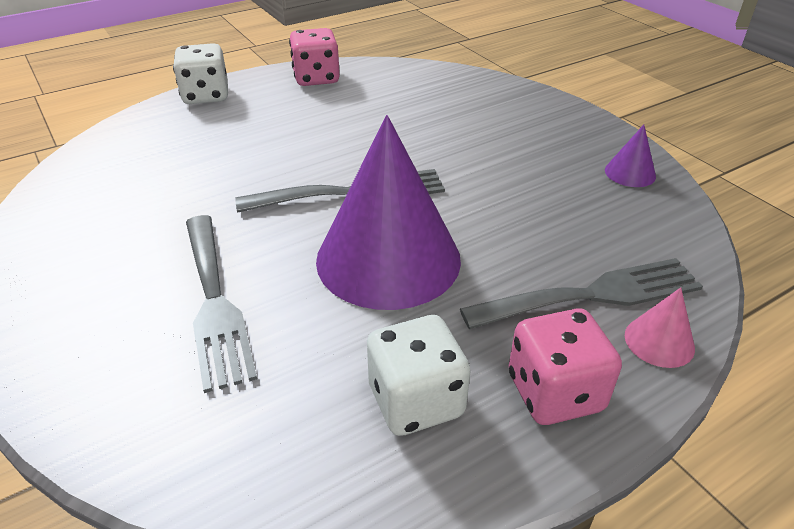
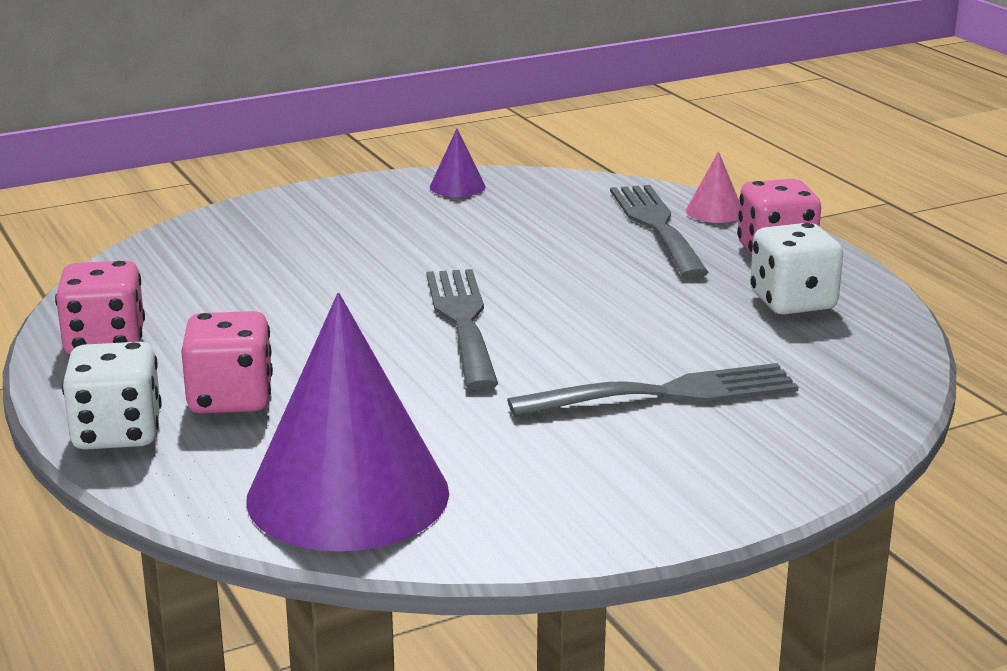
camera: 85 degrees left, 15 degrees down
purple cone [316,115,461,310] -> purple cone moved to [246,293,449,552]
none -> pink dice [181,311,273,414]

